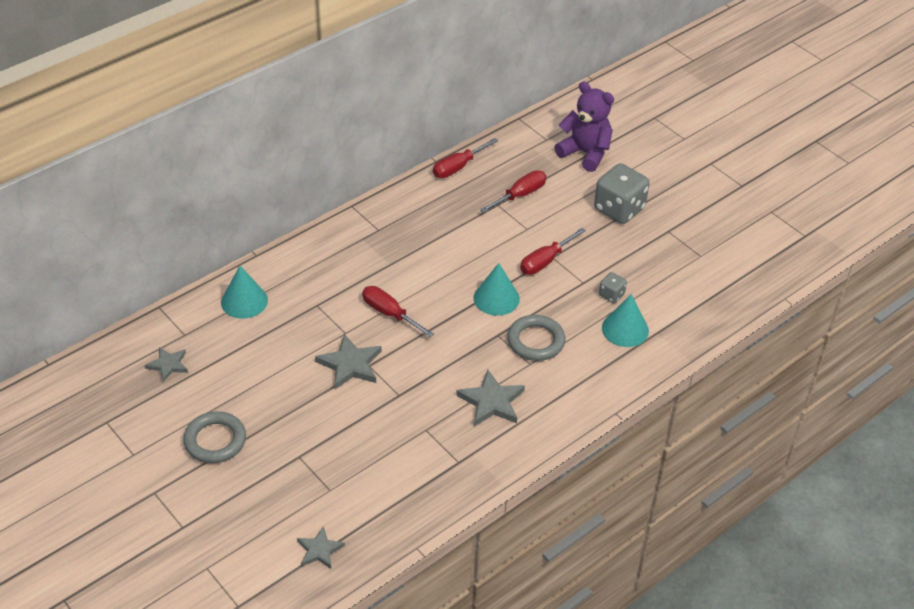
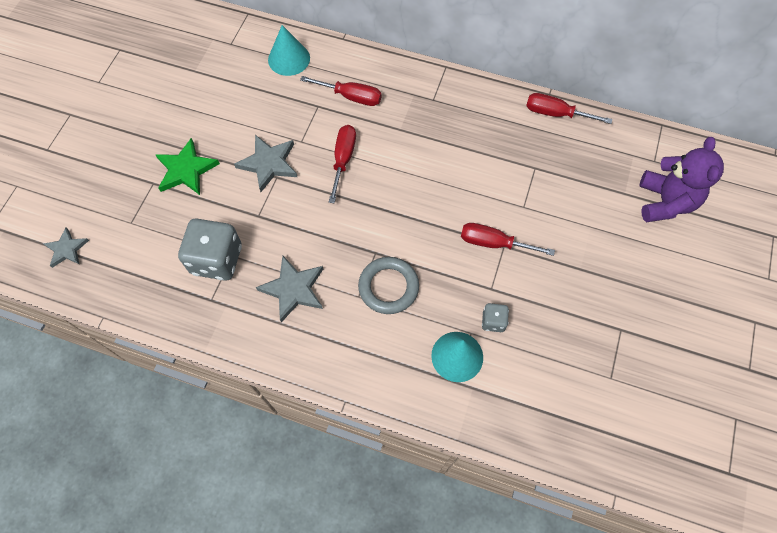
camera: 60 degrees right, 20 degrees up
grey star [145,347,188,382] -> none
grey ring [183,411,246,463] -> none
turquoise cone [473,263,520,316] -> none
red screwdriver [480,170,546,213] -> red screwdriver moved to [300,76,382,106]
grey dice [594,163,650,224] -> grey dice moved to [178,218,242,281]
none -> green star [155,138,220,195]

